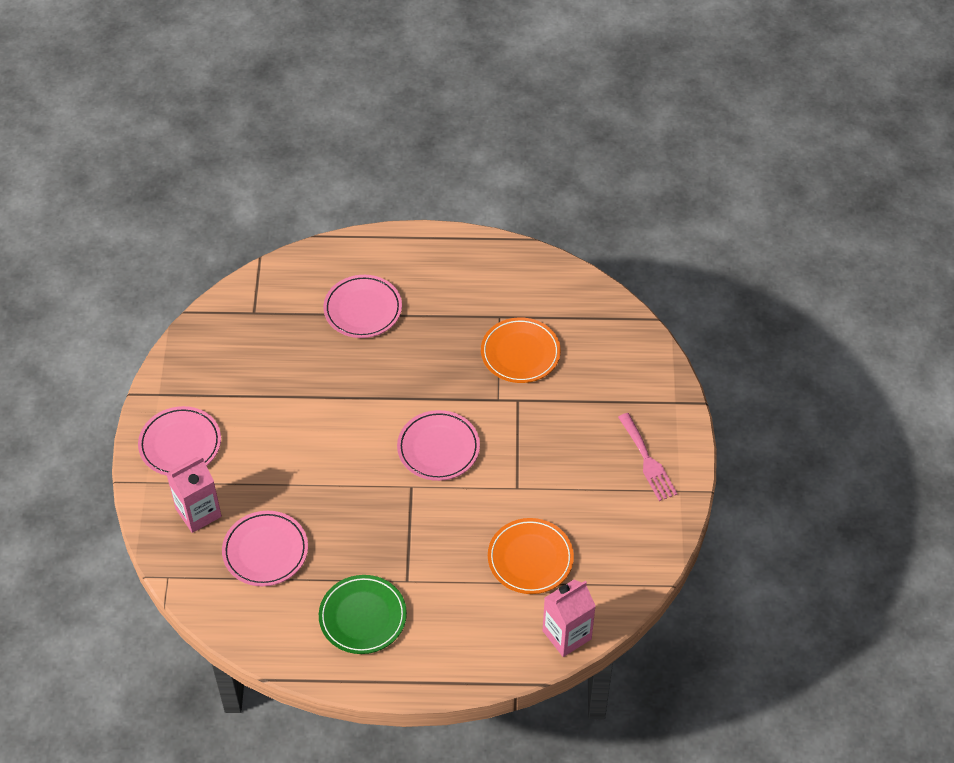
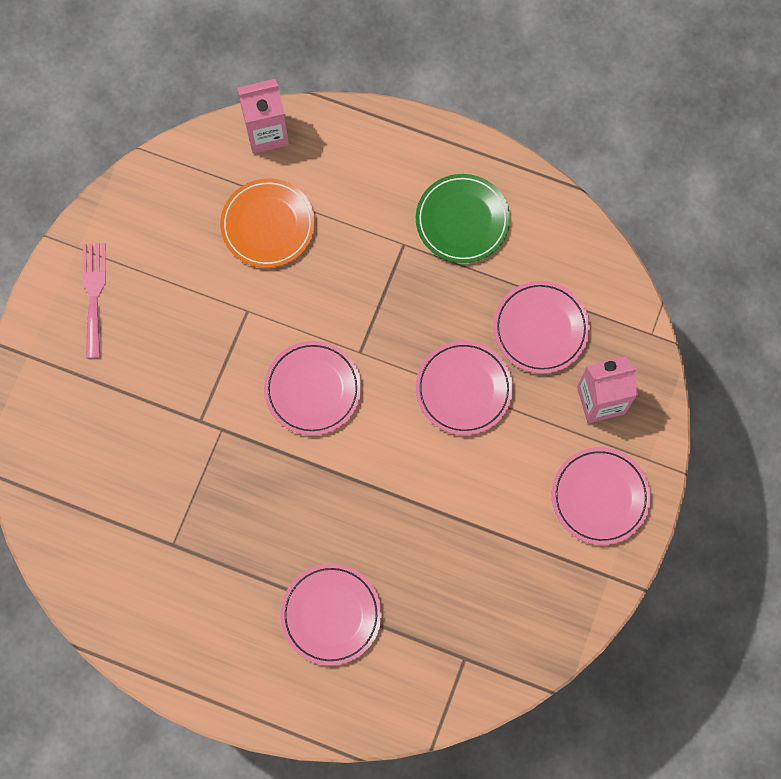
camera: 160 degrees left, 20 degrees up
orange plate [481,317,561,383] -> none
none -> pink plate [416,341,513,435]

